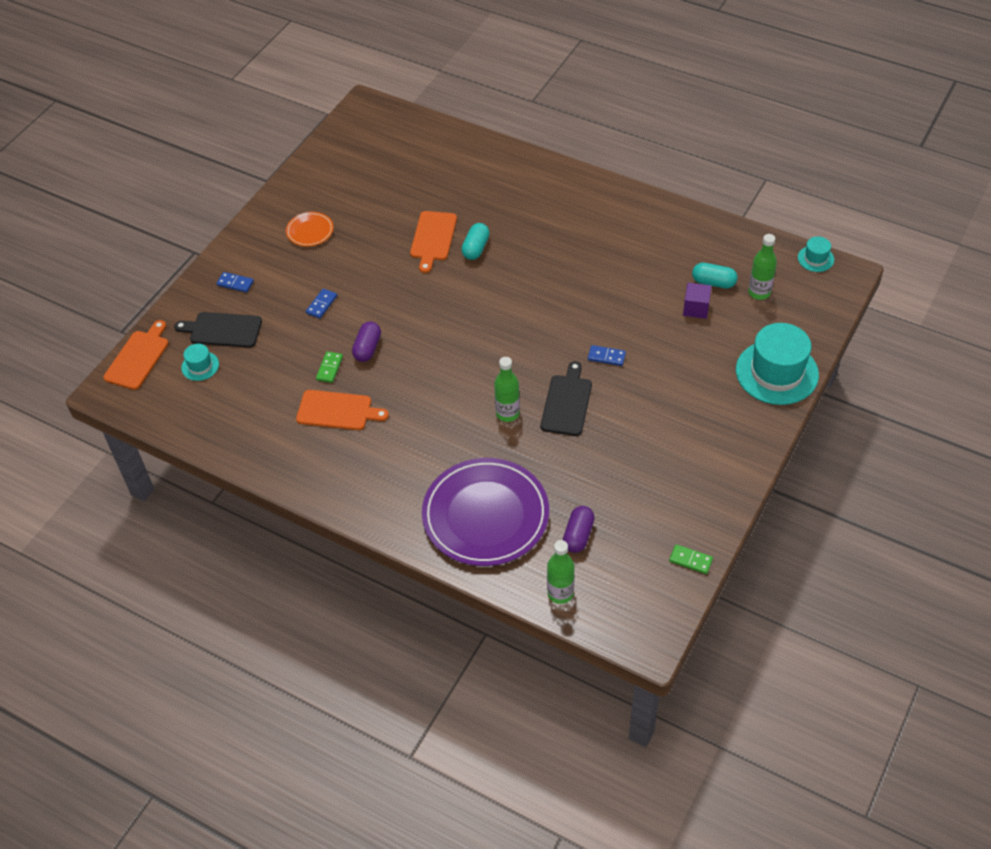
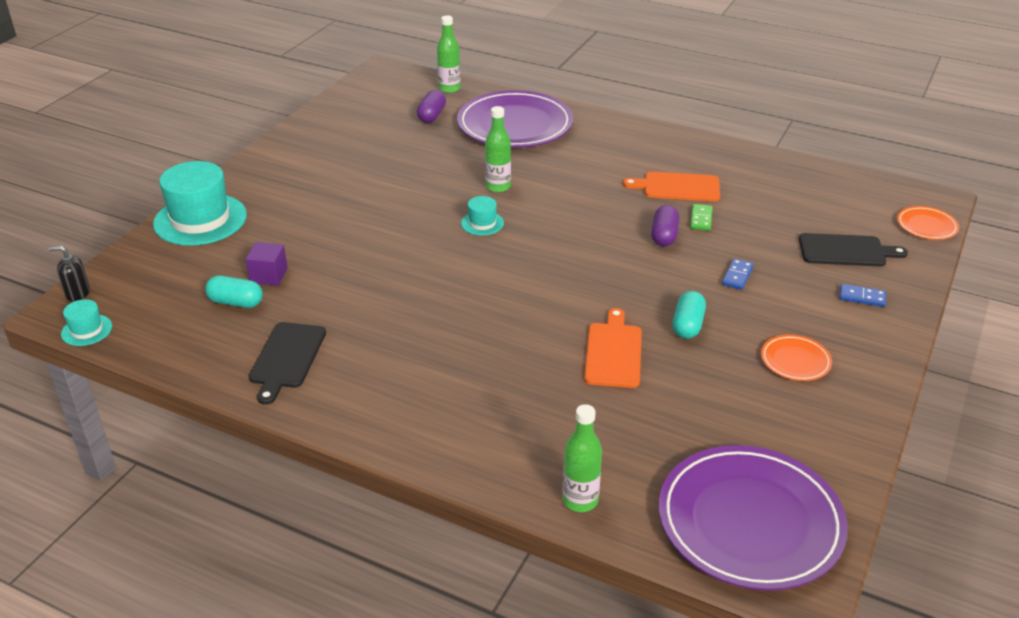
camera: 175 degrees right, 15 degrees down
orange cutting board [103,320,169,390] -> orange plate [897,206,959,240]
turquoise hat [181,344,219,381] -> turquoise hat moved to [461,196,504,236]
turquoise capsule [461,223,490,260] -> turquoise capsule moved to [673,291,706,339]
black cutting board [541,361,592,436] -> black cutting board moved to [249,322,326,405]
blue domino [588,345,626,366] -> none
green domino [669,544,713,574] -> none
green bottle [748,234,777,300] -> green bottle moved to [562,404,602,512]
none -> black soap dispenser [49,246,90,301]
none -> purple plate [659,445,848,590]

